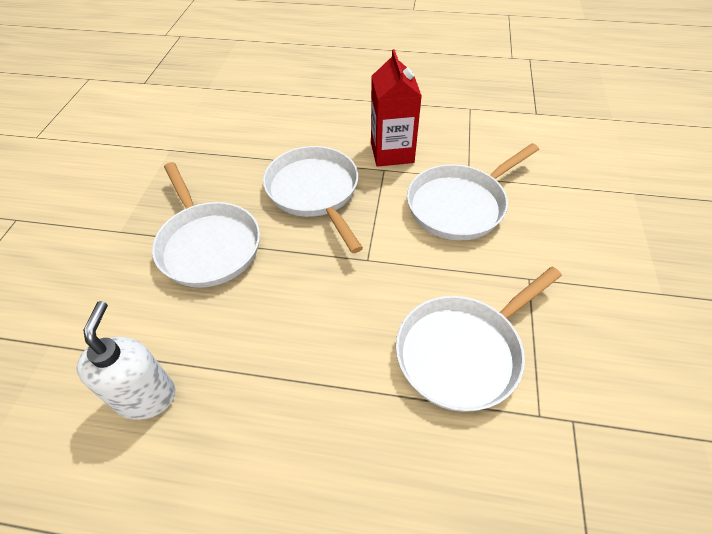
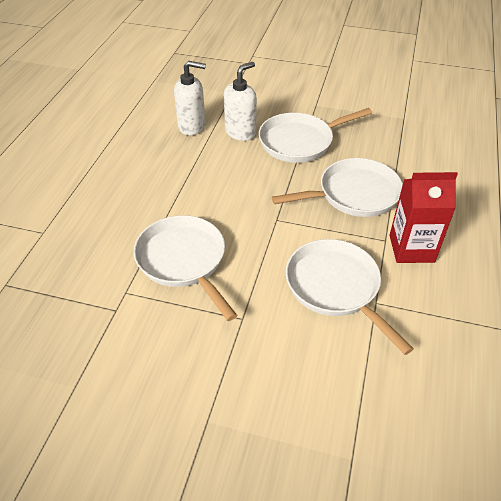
camera: 95 degrees right, 5 degrees down
none -> white soap dispenser [224,62,257,141]

